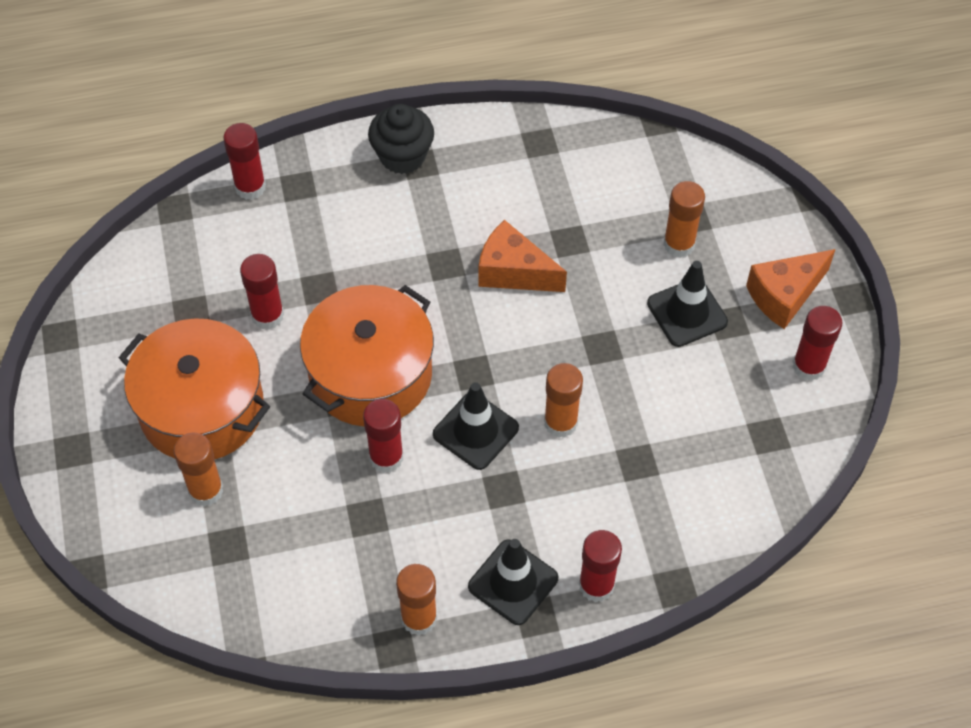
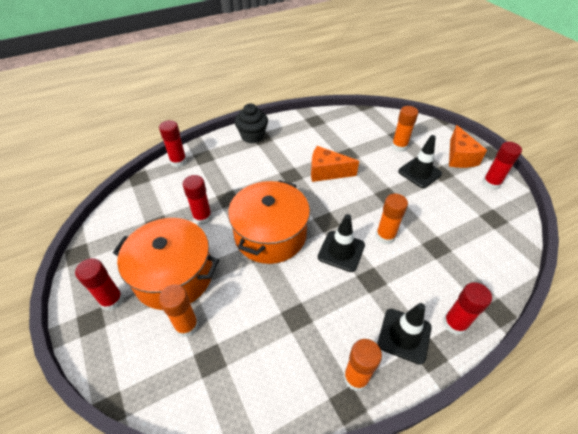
camera: 15 degrees left, 10 degrees down
red glue stick [363,399,403,473] -> red glue stick moved to [75,258,124,311]
orange cheese [746,249,836,329] -> orange cheese turned 45 degrees counterclockwise [449,125,487,168]

